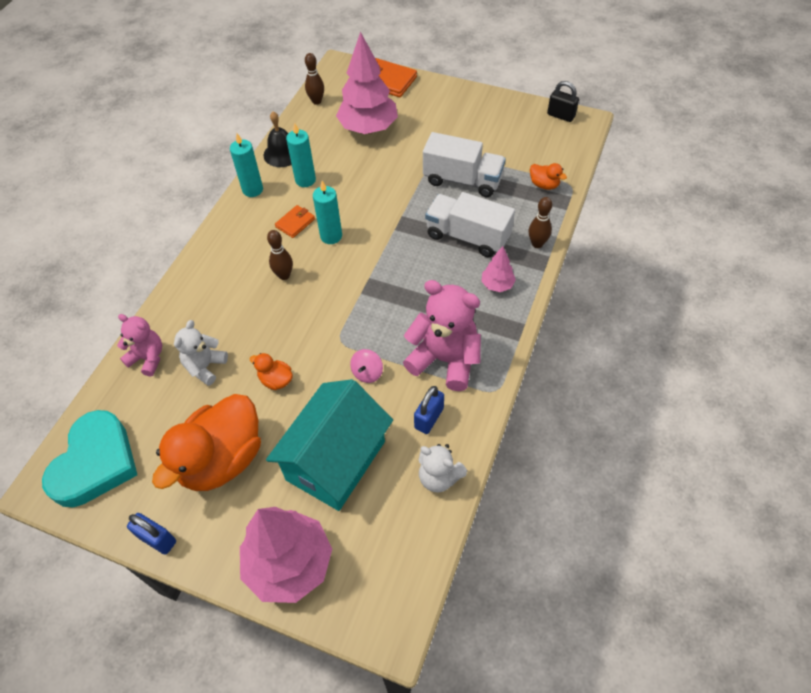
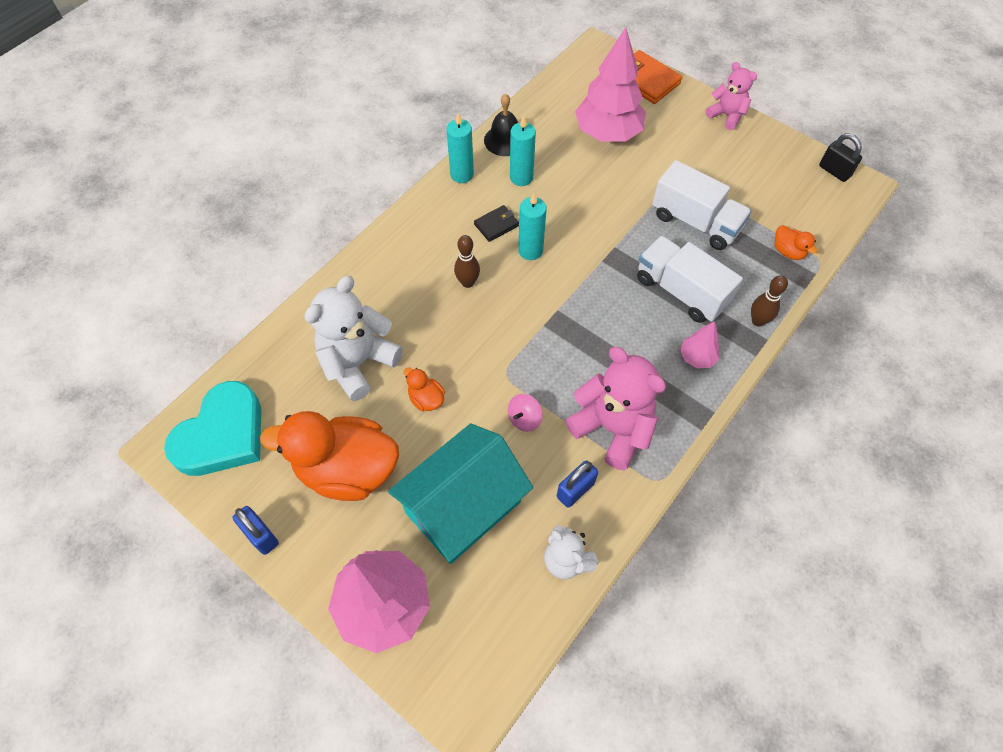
camera: 15 degrees right, 5 degrees up
pink teddy bear [117,314,162,376] -> pink teddy bear moved to [706,62,757,130]
orange duck [152,394,261,491] -> orange duck turned 45 degrees clockwise [260,411,399,501]
white teddy bear [174,320,228,386] -> white teddy bear [304,276,403,401], size x1.70
orange wallet [275,205,315,238] -> black wallet [474,205,519,242]
brown bowling pin [305,53,324,105] -> none

